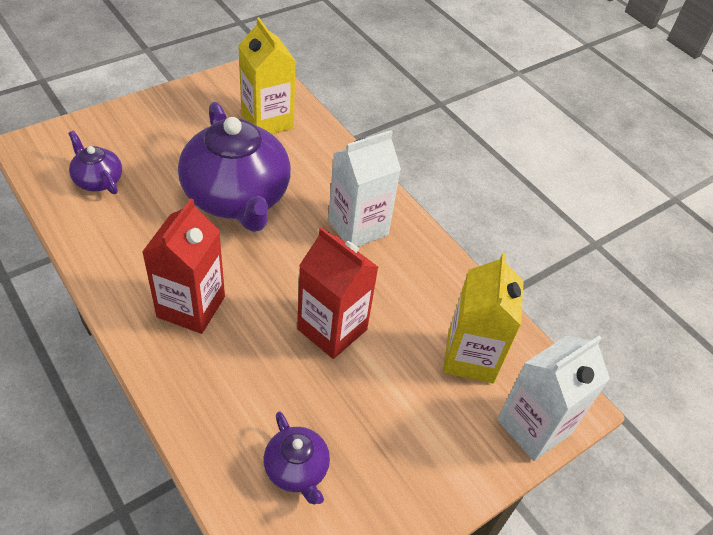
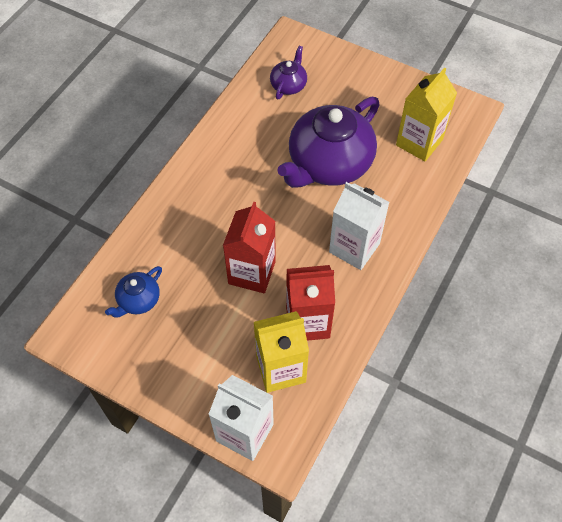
camera: 70 degrees right, 10 degrees up
red carton [142,198,225,334] -> red carton moved to [286,265,335,341]
purple teapot [264,411,330,505] -> blue teapot [105,266,162,318]

